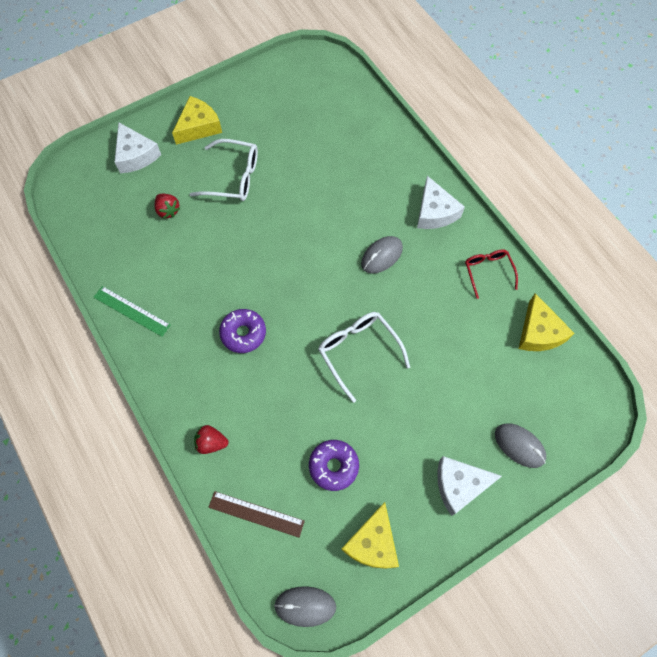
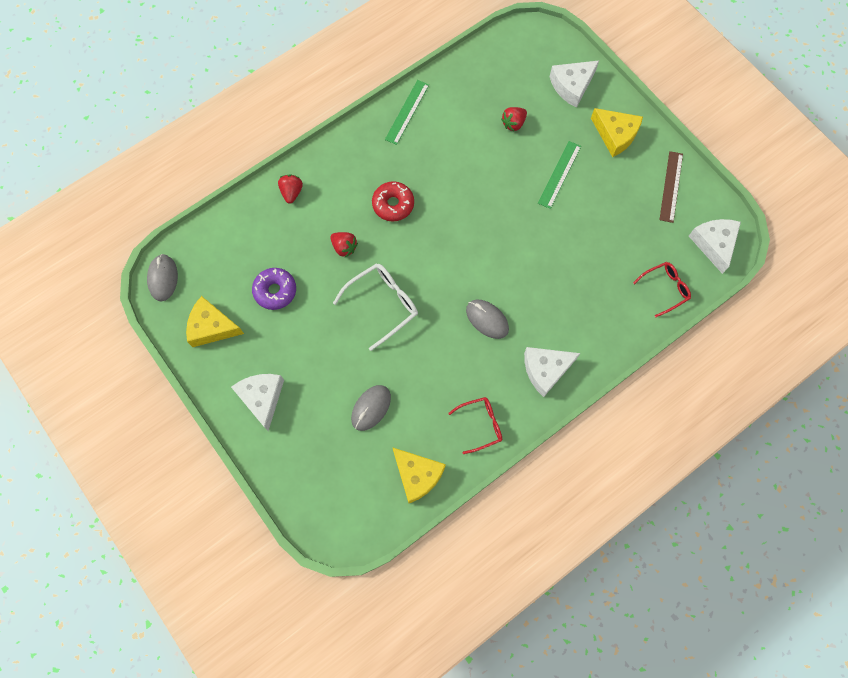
camera: 85 degrees right, 5 degrees up
white glasses [189,139,258,201] -> green ruler [538,141,581,209]
brown ruler [208,491,305,538] -> brown ruler moved to [659,151,683,223]
purple donut [219,309,266,353] -> red donut [372,181,414,221]
grey mouse [495,423,546,468] -> grey mouse moved to [351,385,391,431]
yellow cheese [519,293,575,351] -> yellow cheese turned 120 degrees counterclockwise [392,447,446,503]
none -> red strawberry [330,232,358,257]
none -> red glasses [633,262,691,317]
none -> white cheese [689,219,741,274]

